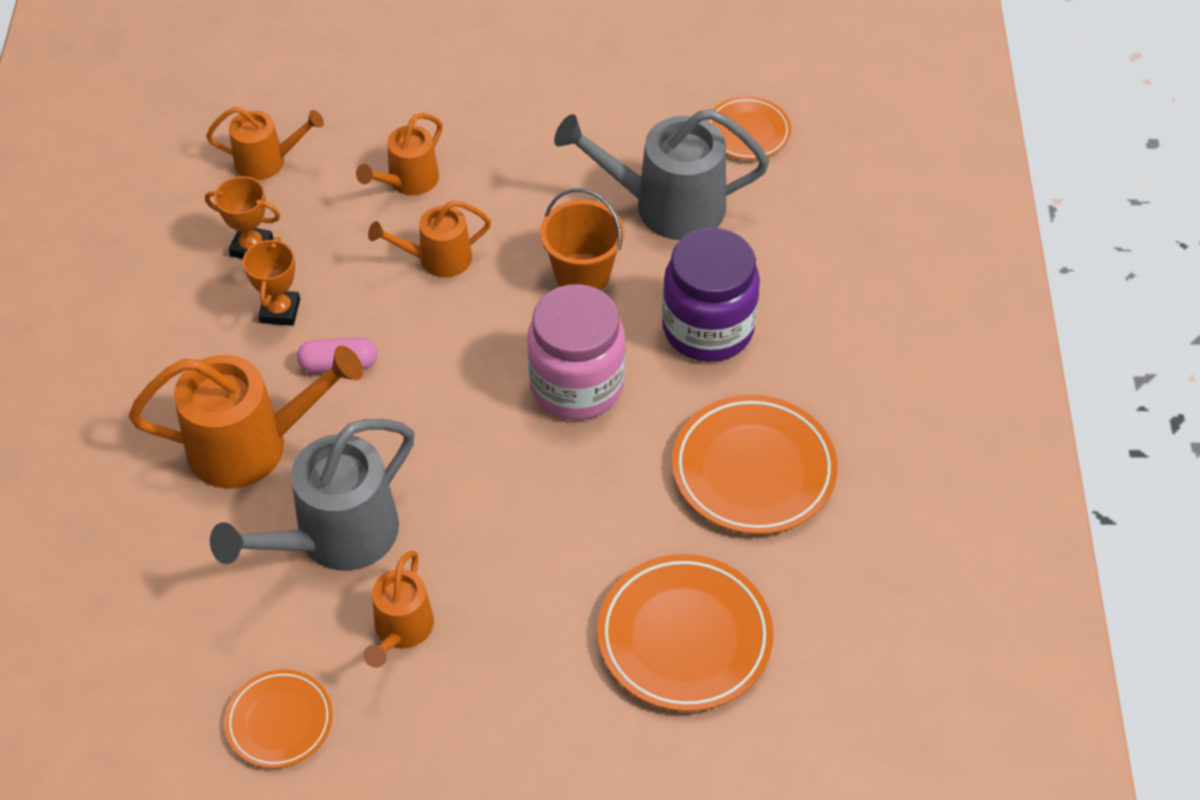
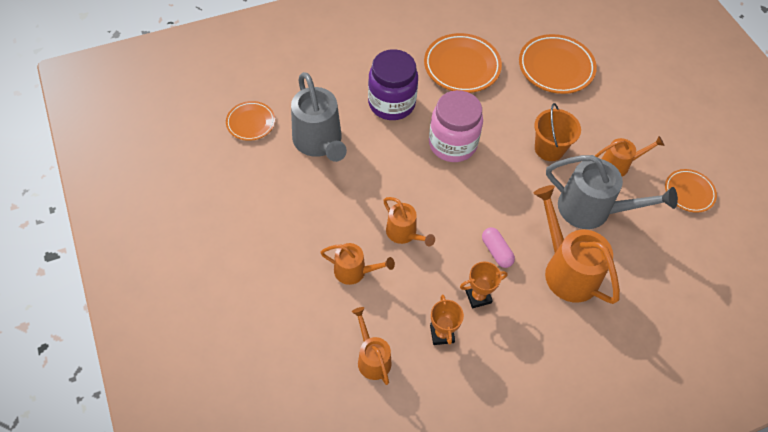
camera: 115 degrees left, 5 degrees up
orange bucket [540,188,624,290] -> orange bucket moved to [534,103,581,161]

